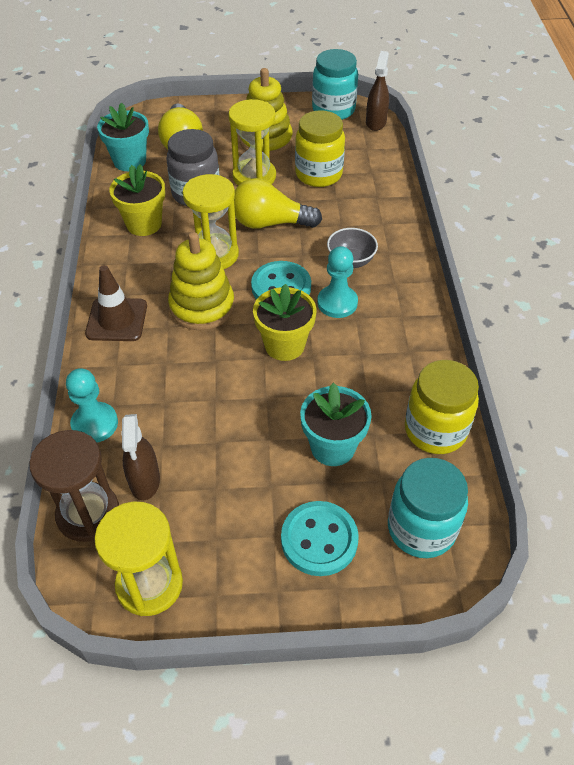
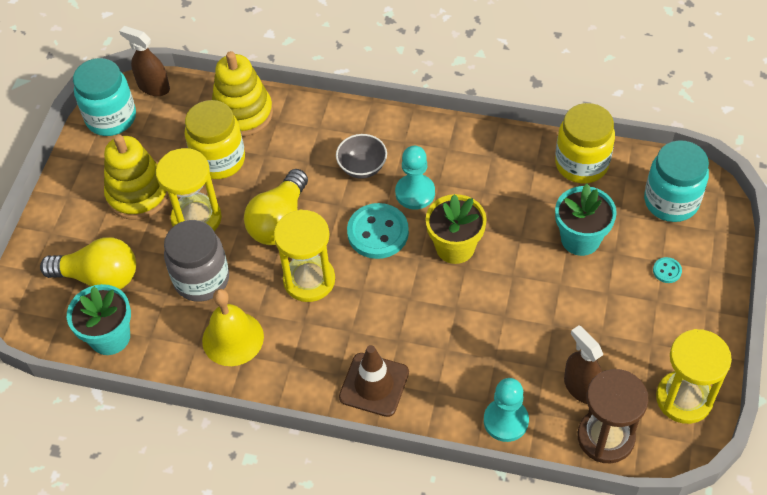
camera: 70 degrees left, 5 degrees up
yellow flower pot [109,164,165,236] -> yellow bell [202,289,264,366]
brown spray bottle [121,414,160,500] -> brown spray bottle turned 135 degrees counterclockwise [564,326,603,404]
yellow stacking toy [168,232,235,330] -> yellow stacking toy moved to [212,51,273,137]
turquoise button [281,501,359,576] -> turquoise button [653,257,682,283], size x0.45

